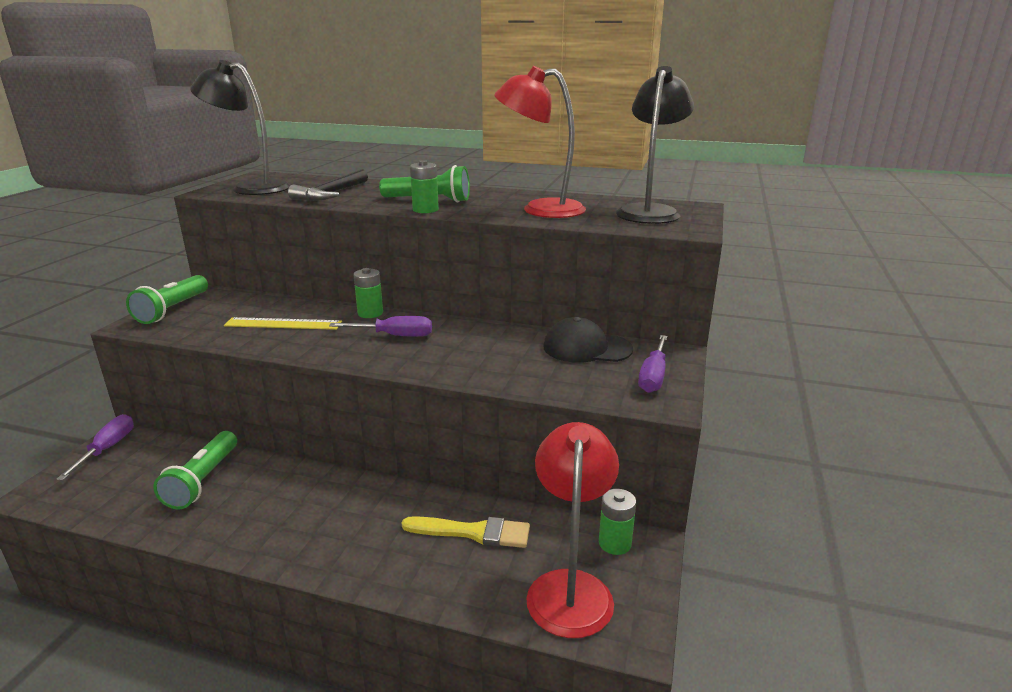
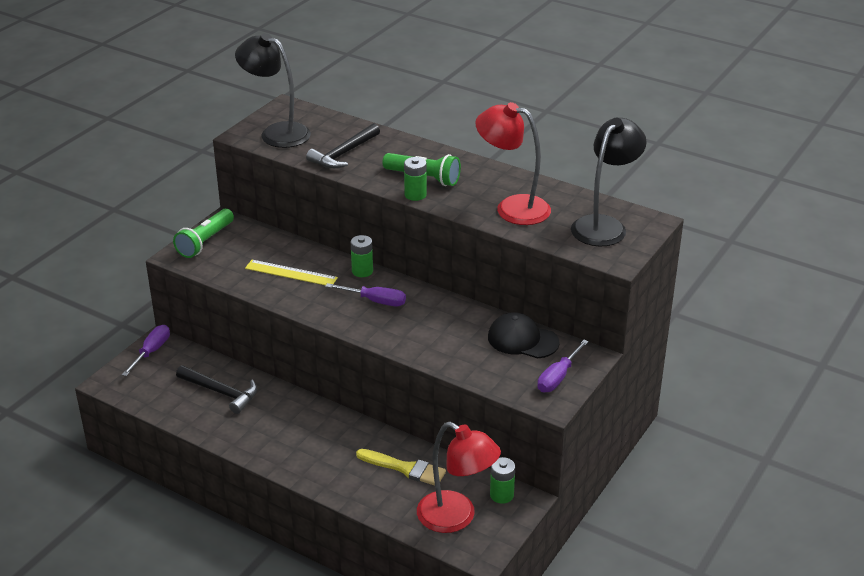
camera: 15 degrees right, 10 degrees up
green flashlight [153,431,237,509] -> black hammer [176,365,257,414]
red lamp [526,422,619,638] -> red lamp turned 105 degrees clockwise [417,421,501,533]

